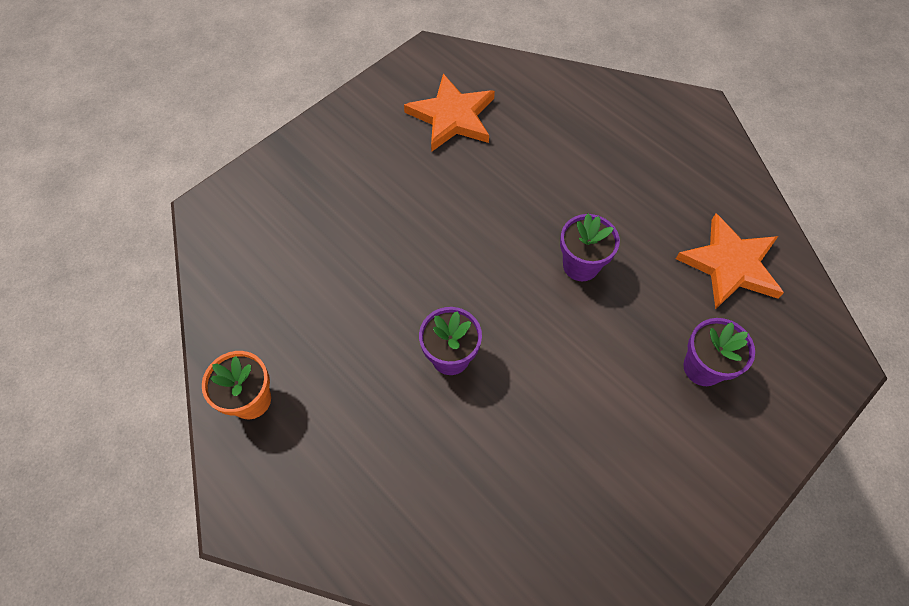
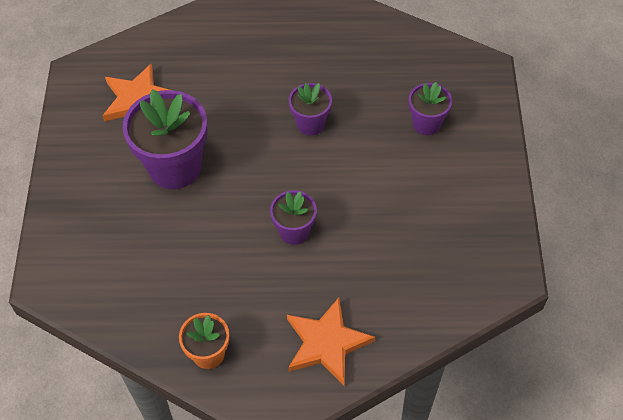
camera: 45 degrees left, 5 degrees down
orange star [676,214,784,309] -> orange star moved to [287,298,375,385]
none -> purple flower pot [123,89,207,189]

